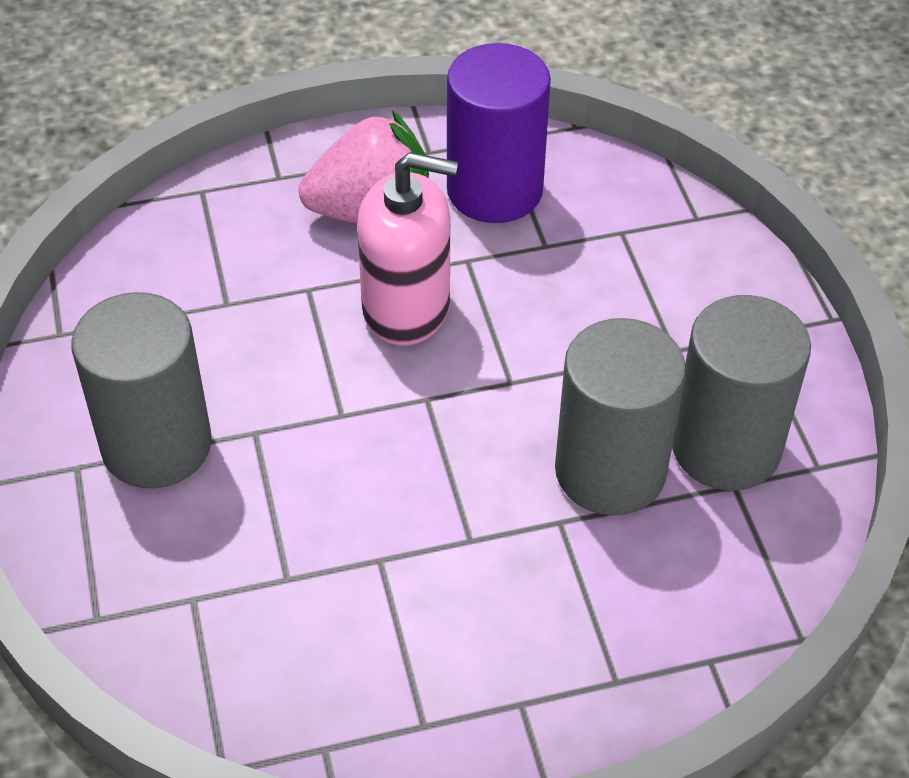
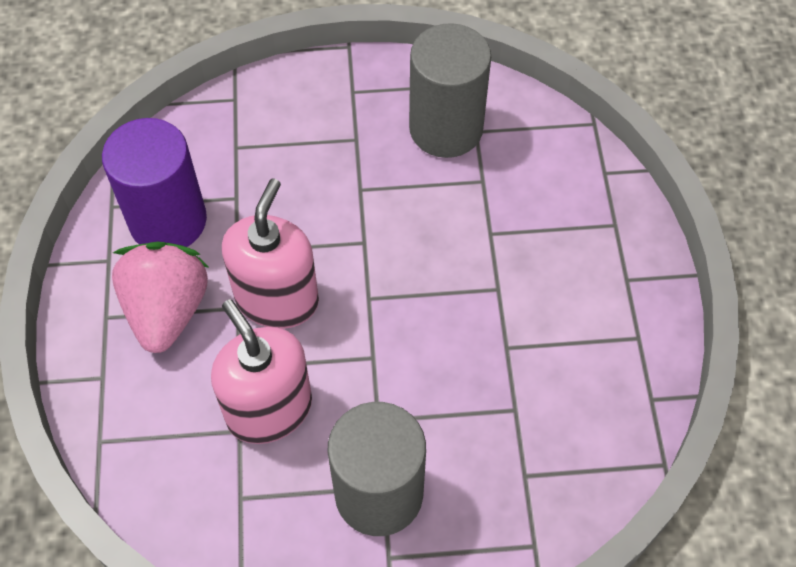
camera: 80 degrees left, 10 degrees up
grey cylinder [555,318,686,515] -> none
none -> pink soap dispenser [211,299,312,444]

